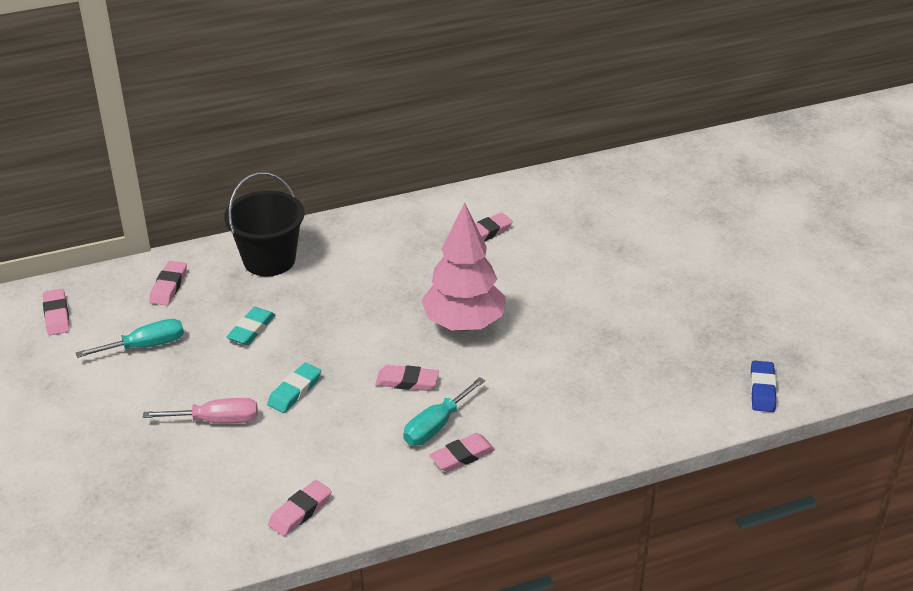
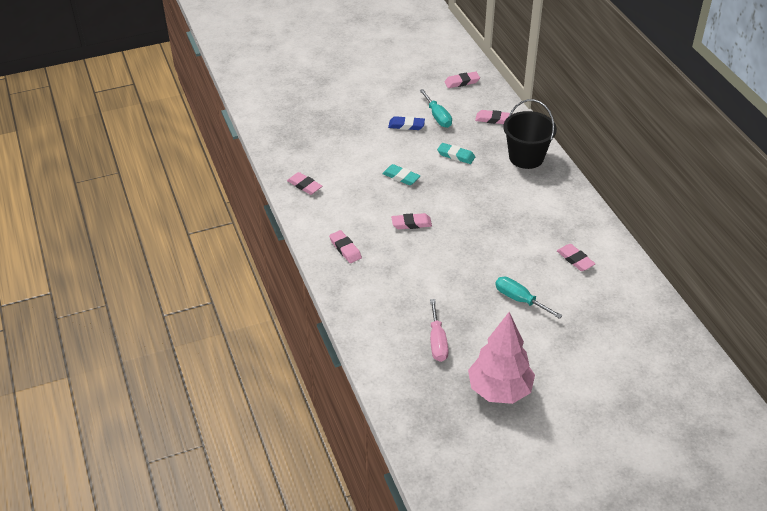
camera: 90 degrees right, 5 degrees up
pink screwdriver [143,398,258,423] -> pink screwdriver moved to [430,299,449,362]
pink eraser [375,365,439,391] -> pink eraser turned 75 degrees clockwise [391,213,432,229]
turquoise screwdriver [403,377,485,445] -> turquoise screwdriver moved to [495,277,563,319]
pink tree [421,202,506,331] -> pink tree moved to [468,312,535,404]
blue eraser [750,361,776,412] -> blue eraser moved to [388,116,425,130]

